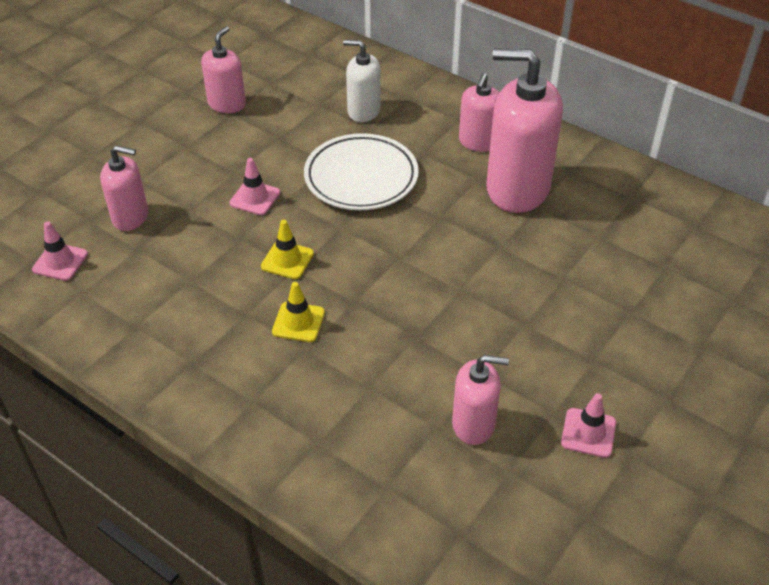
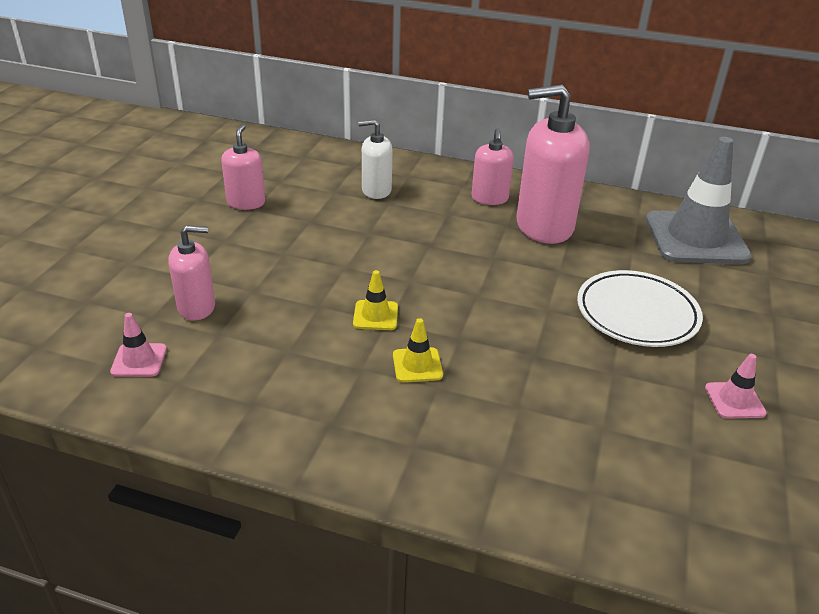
camera: 20 degrees left, 10 degrees down
pink traffic cone [229,158,280,215] -> none
white plate [304,133,419,210] -> white plate moved to [577,270,703,347]
pink soap dispenser [452,355,509,445] -> none
none -> grey traffic cone [646,137,752,264]

